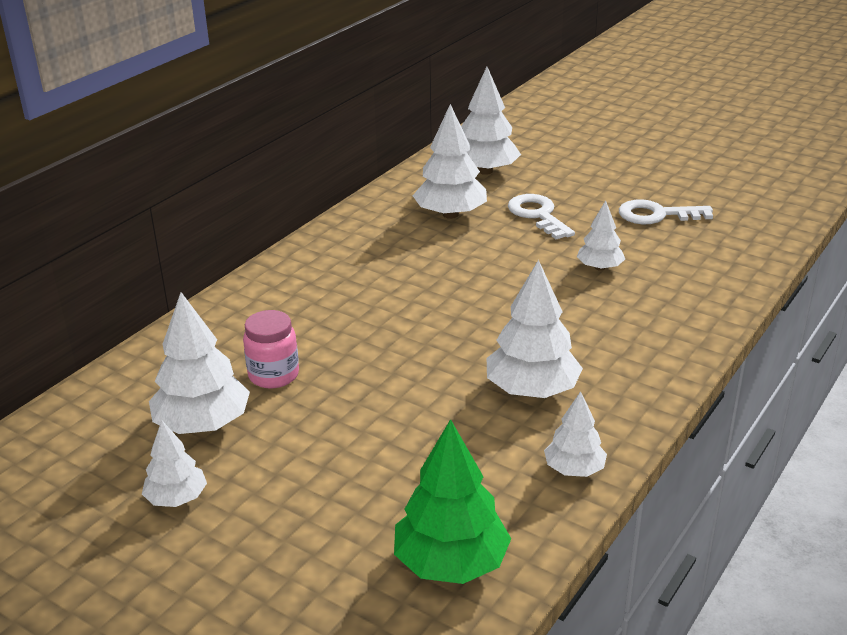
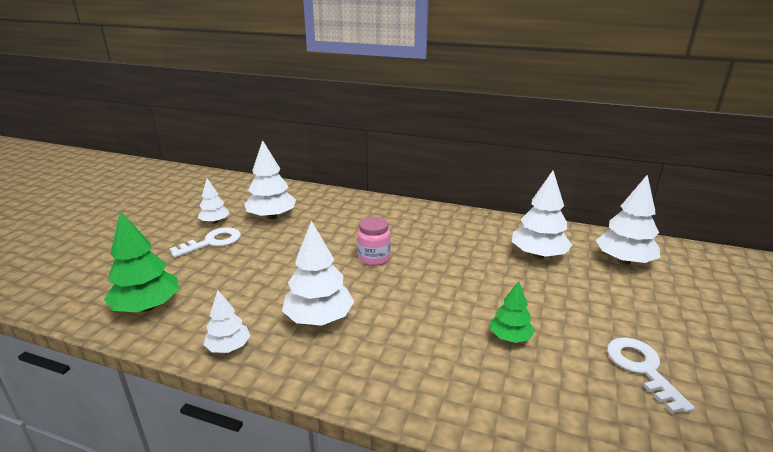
camera: 75 degrees right, 5 degrees down
pink jar [243,310,299,389] -> pink jar moved to [357,217,391,266]
white key [508,194,575,239] -> white key moved to [169,227,241,258]
white tree [577,200,625,271] -> green tree [490,281,535,343]

